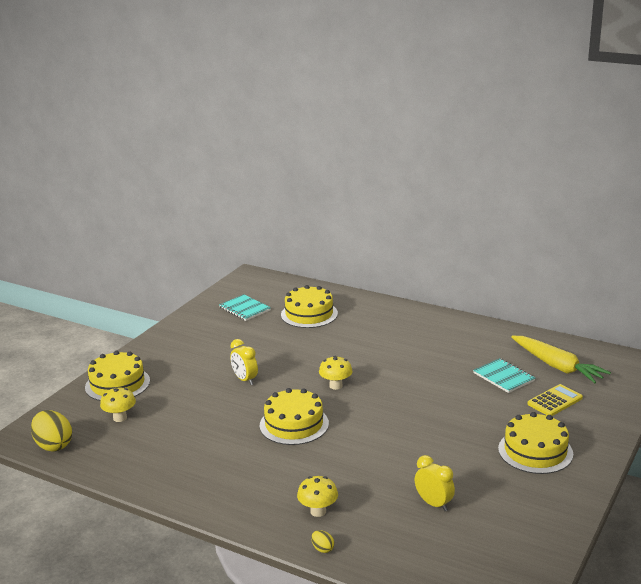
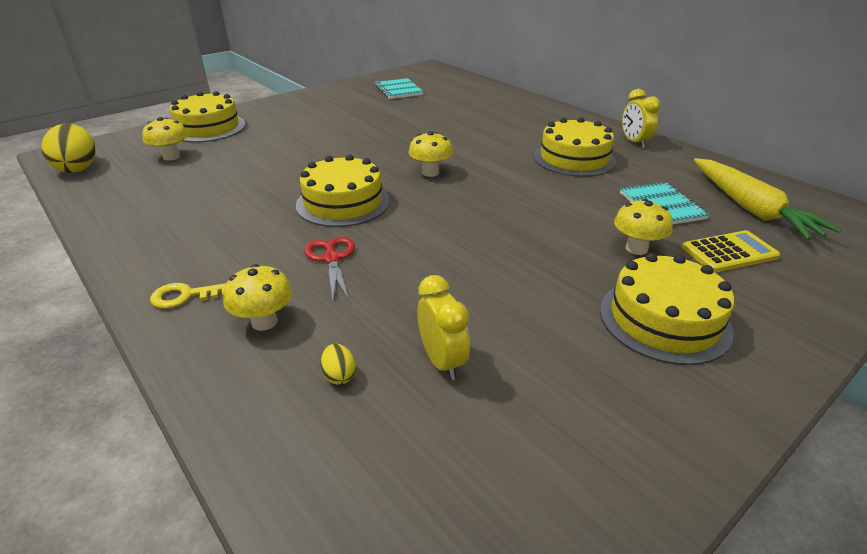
camera: 20 degrees right, 10 degrees up
yellow clock [230,339,258,385] -> yellow clock moved to [622,89,661,148]
yellow cake [281,285,338,328] -> yellow cake moved to [534,117,616,177]
yellow egg [311,530,334,553] -> yellow egg moved to [320,344,356,385]
none -> yellow key [150,283,226,309]
none -> red scissors [304,237,355,300]
none -> yellow mushroom [614,199,673,255]

